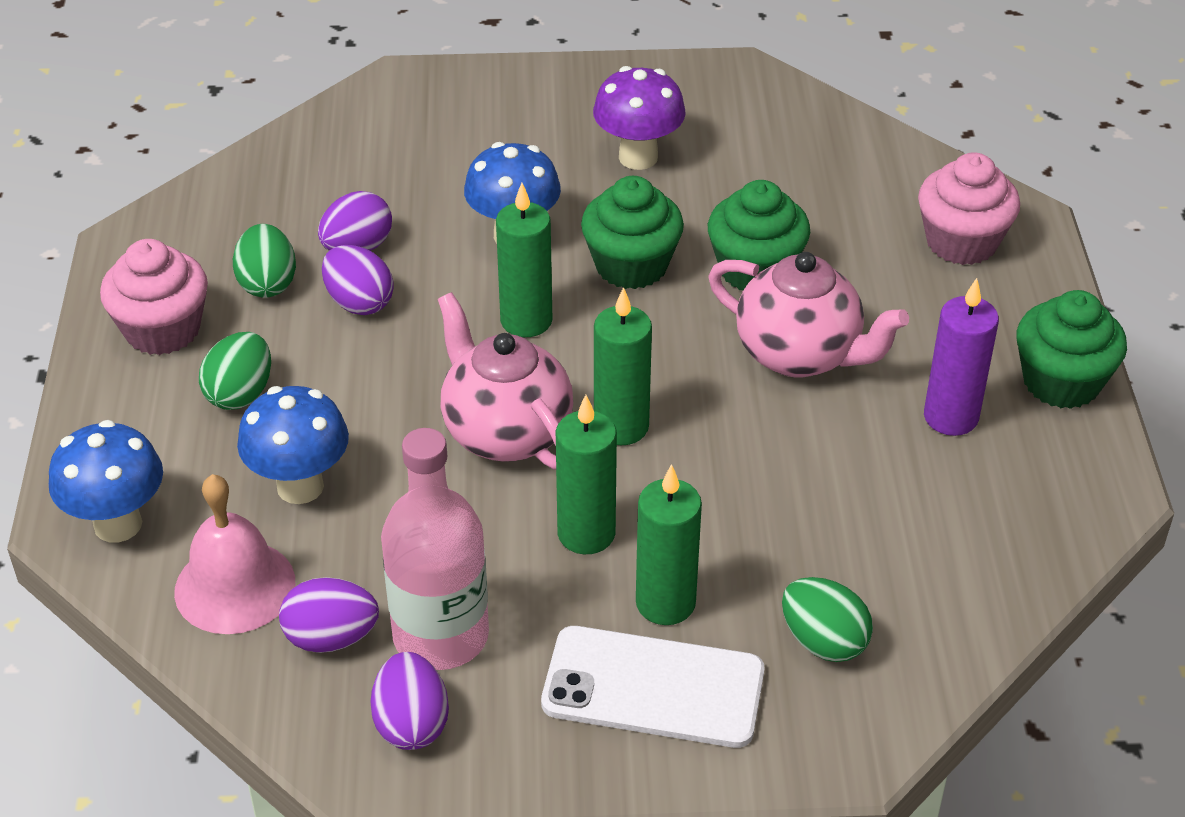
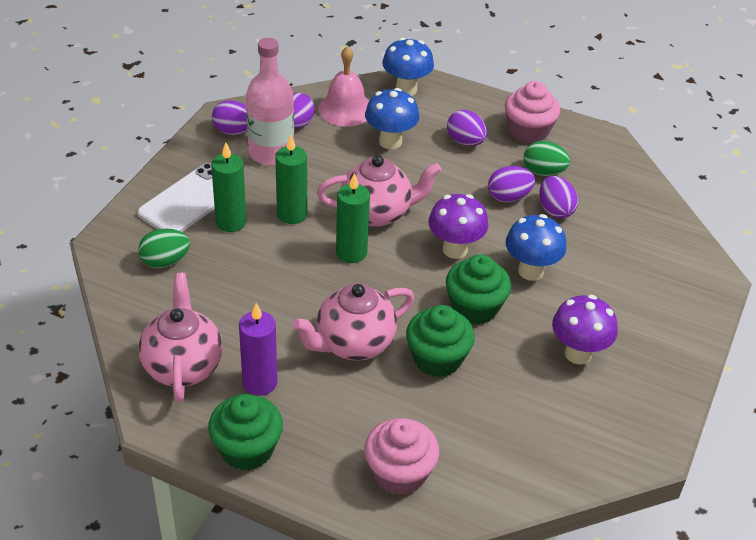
camera: 115 degrees right, 0 degrees up
green egg [199,332,271,410] -> purple egg [447,110,487,146]
green candle [496,183,553,337] -> purple mushroom [428,194,488,259]
none -> pink teapot [139,273,223,402]

